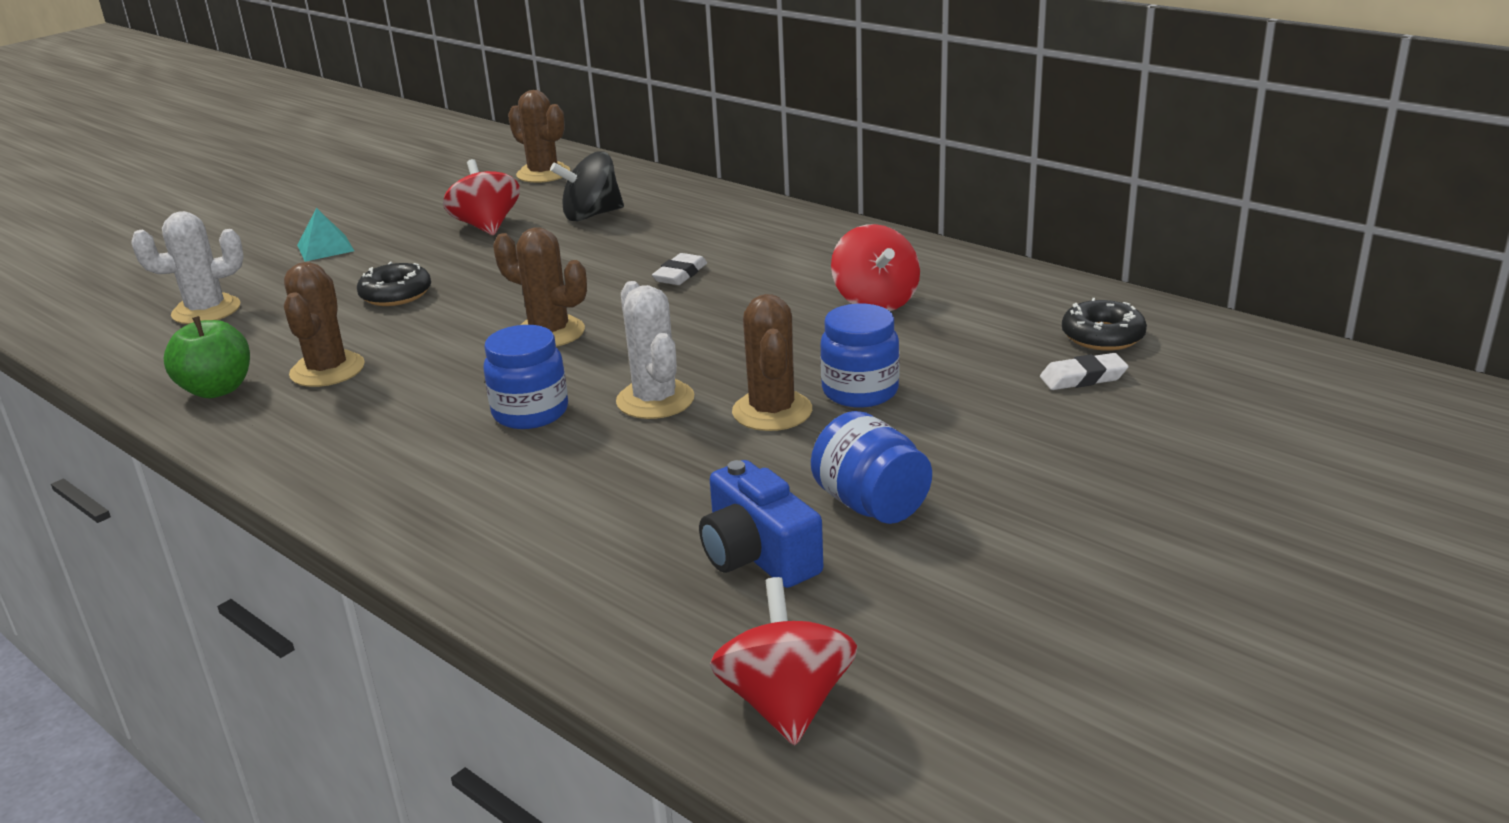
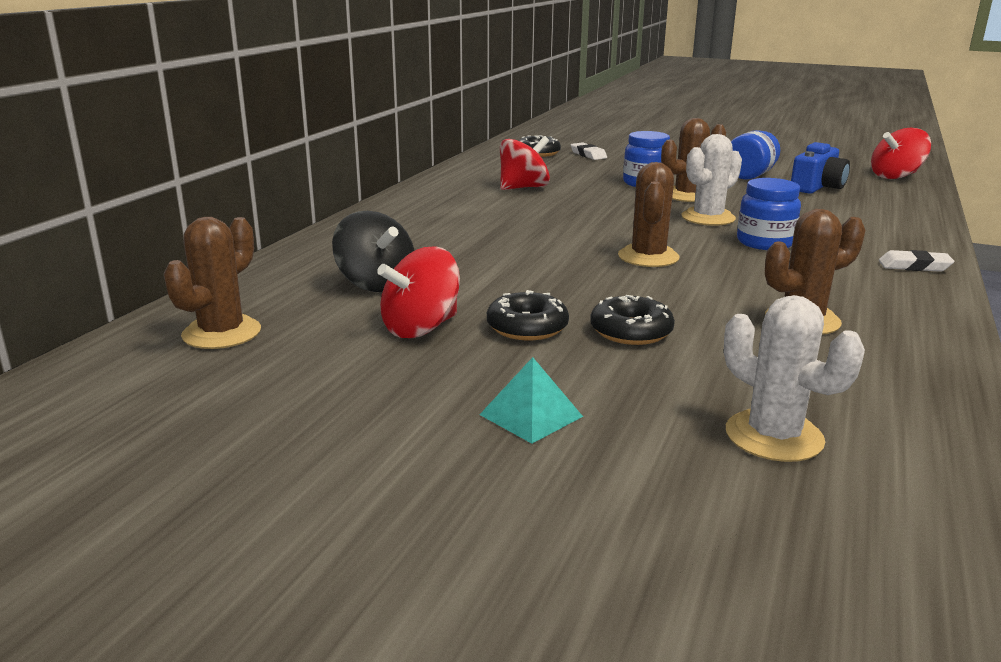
camera: 110 degrees left, 5 degrees down
green apple [163,316,250,398] -> none
white eraser [652,253,707,285] -> white eraser moved to [879,250,954,272]
none -> black donut [487,290,569,340]

